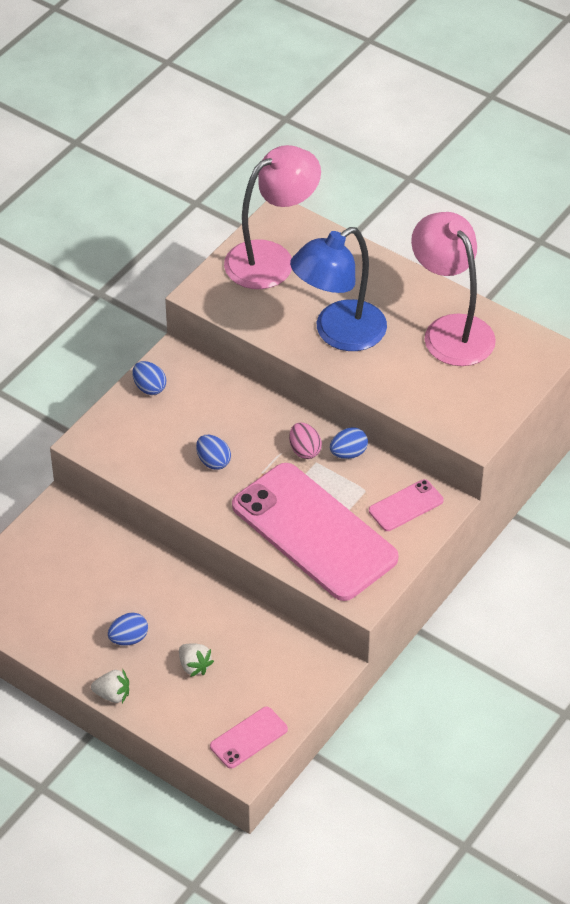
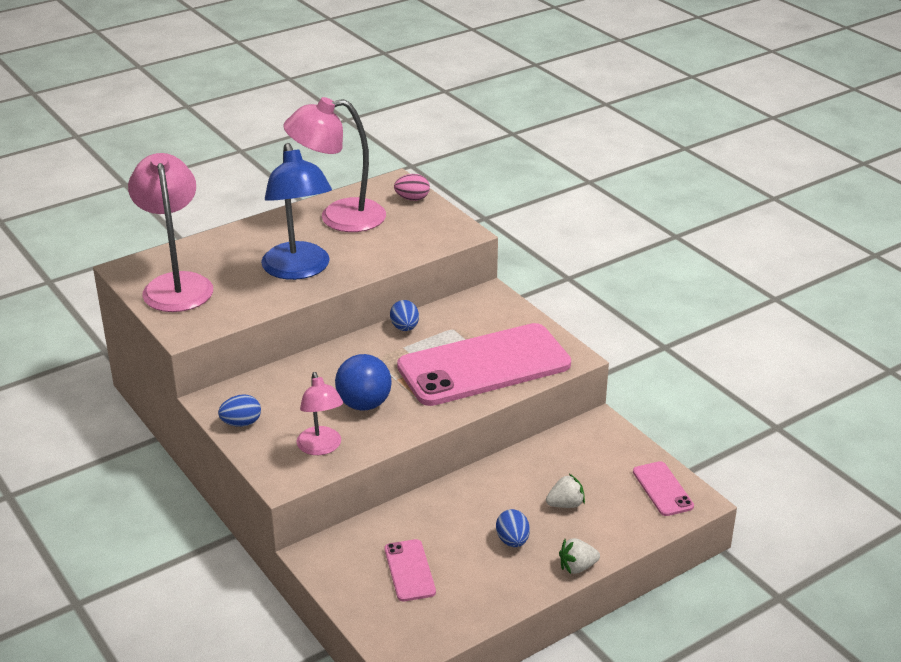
camera: 70 degrees left, 15 degrees down
white strawberry [91,670,129,703] -> white strawberry turned 135 degrees counterclockwise [559,538,600,574]
blue egg [196,435,231,470] -> blue ball [335,354,392,411]
pink egg [289,422,322,459] -> pink egg moved to [394,174,430,201]
pink phone [369,479,444,531] -> pink phone moved to [385,539,436,601]
none -> pink lamp [296,372,343,455]

